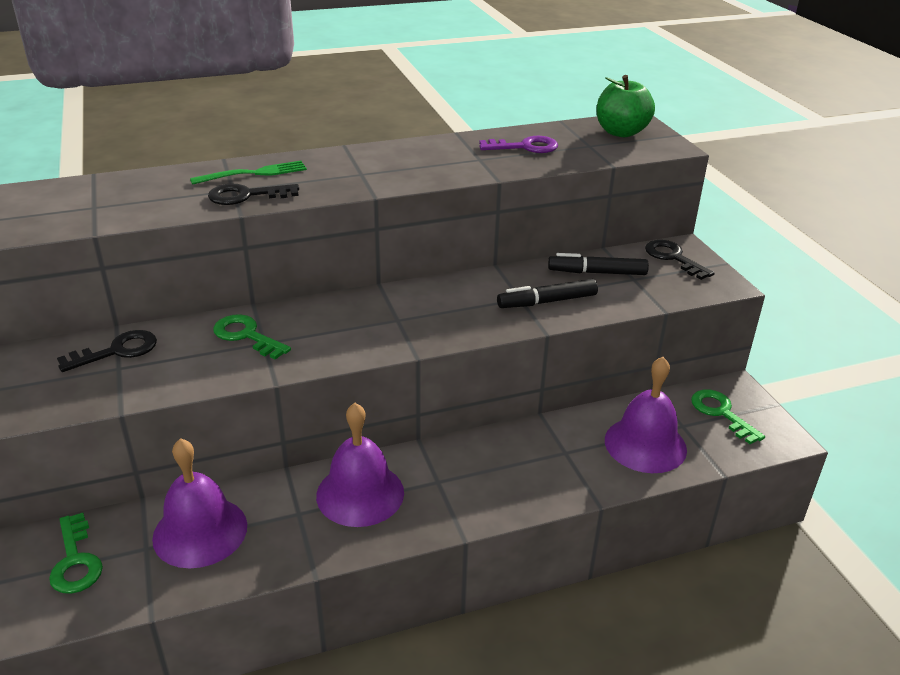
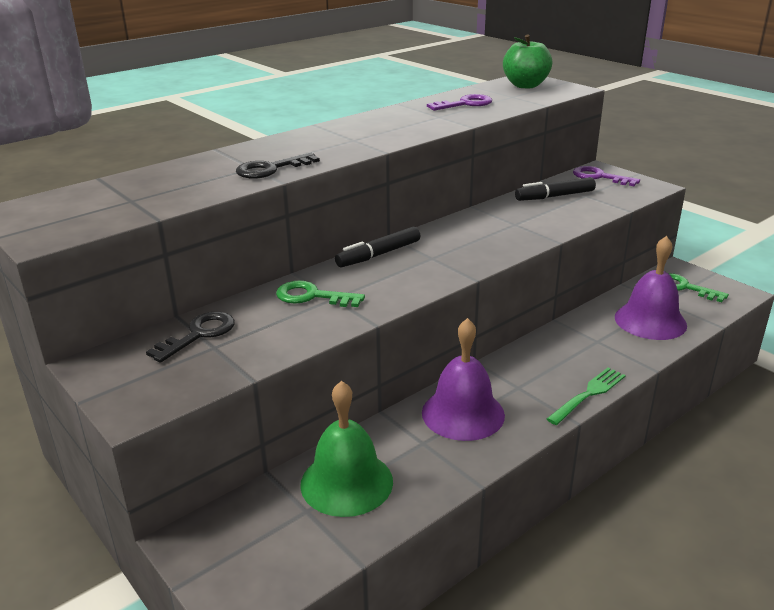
camera: 20 degrees left, 5 degrees down
green key [49,513,103,594] -> none
purple bell [152,438,247,568] -> green bell [300,381,393,517]
green fork [190,161,307,185] -> green fork moved to [547,367,626,425]
black marker [497,279,598,308] -> black marker moved to [335,227,420,267]
black key [645,240,715,280] -> purple key [573,166,640,186]

